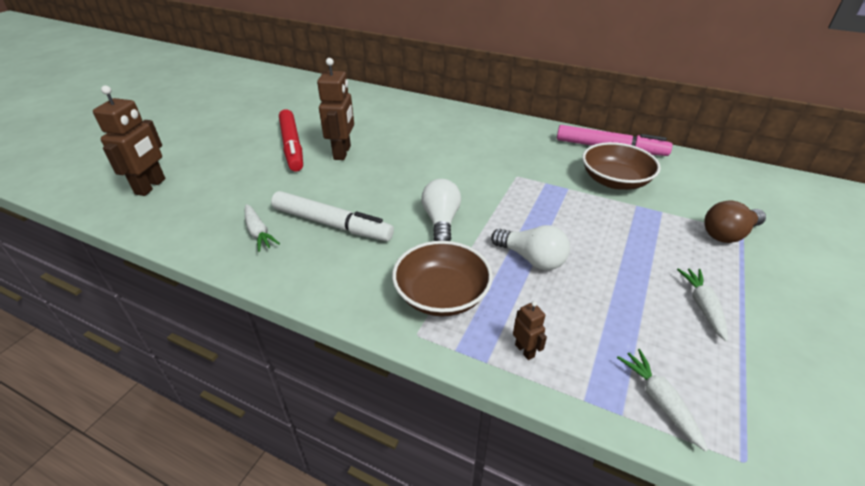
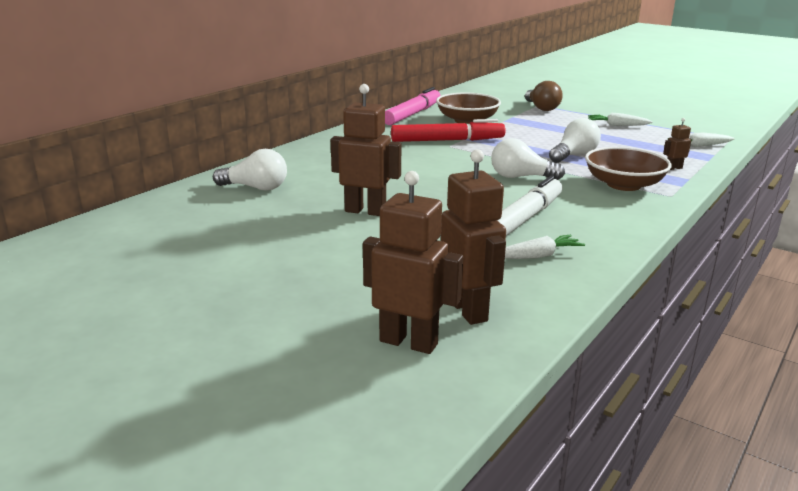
camera: 80 degrees left, 15 degrees down
red marker [279,109,303,171] -> red marker moved to [391,119,506,142]
none -> white light bulb [213,149,287,191]
none -> brown robot [441,149,506,325]

